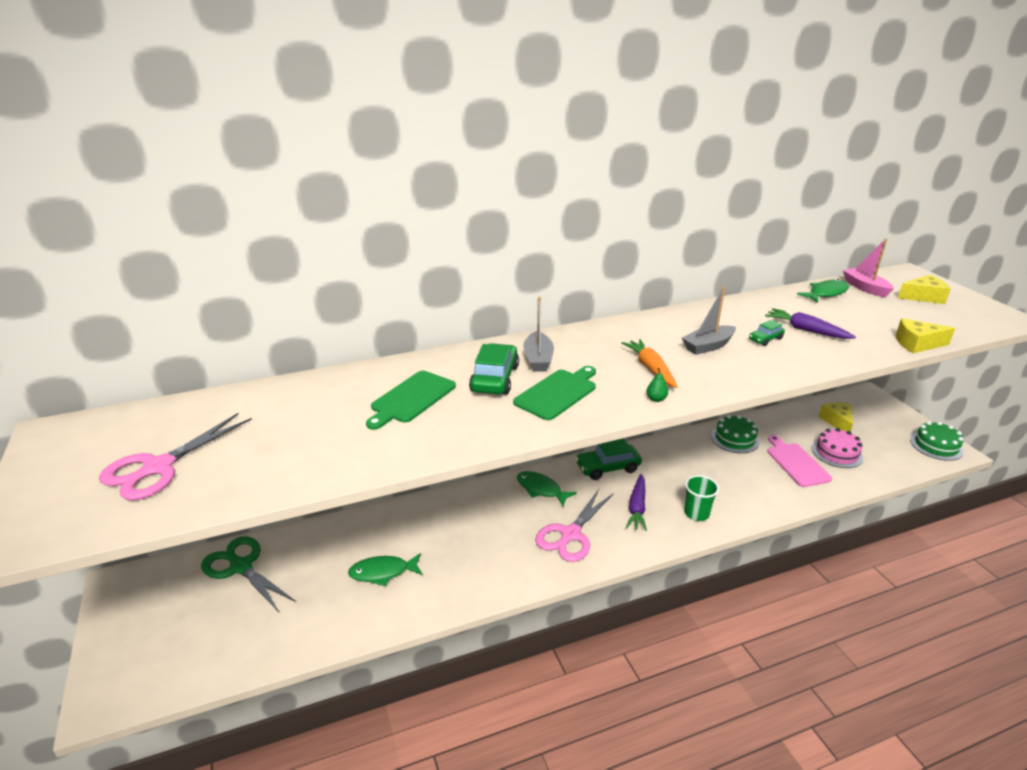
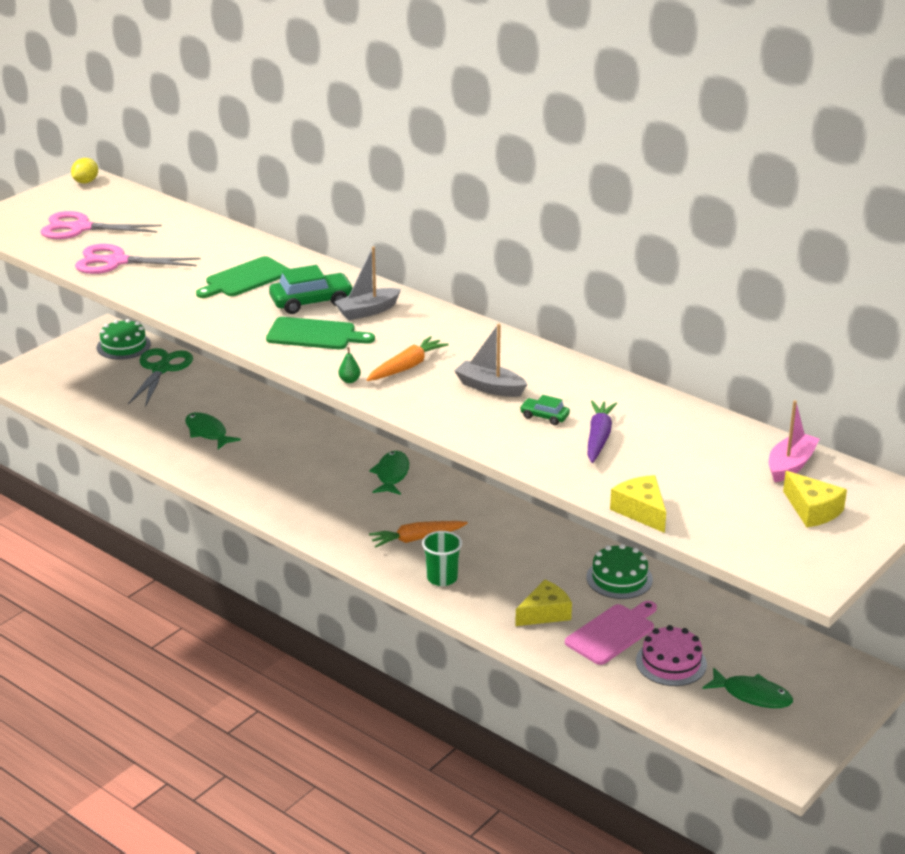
camera: 60 degrees right, 0 degrees up
green cutting board [366,371,456,430] -> green cutting board turned 45 degrees counterclockwise [196,256,289,298]
pink scissors [535,489,614,562] -> pink scissors moved to [75,244,201,274]
green car [575,438,642,480] -> none
purple carrot [626,474,647,531] -> orange carrot [369,521,468,547]
green fish [797,279,849,303] -> green fish moved to [702,667,793,708]
yellow cheese [819,402,853,431] -> yellow cheese moved to [515,580,572,626]
green cake [910,421,964,461] -> green cake moved to [97,319,151,360]
none -> yellow lemon [71,158,98,183]

